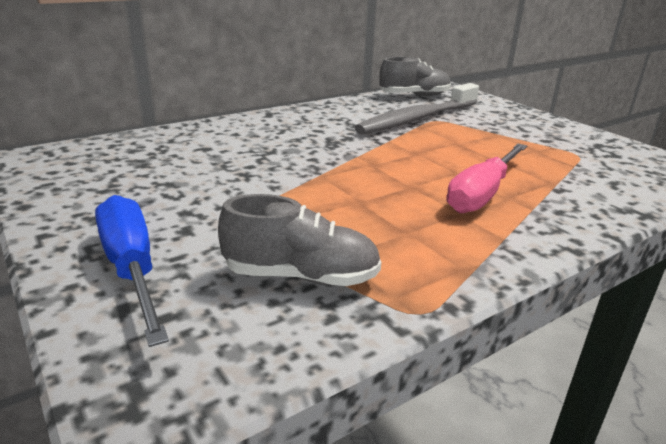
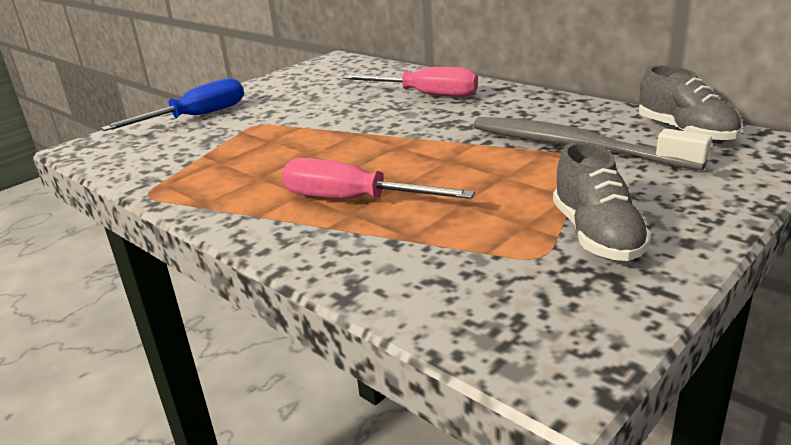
camera: 80 degrees right, 0 degrees up
grey shoe [218,194,381,286] -> grey shoe moved to [553,142,652,261]
none -> pink screwdriver [342,67,478,97]

